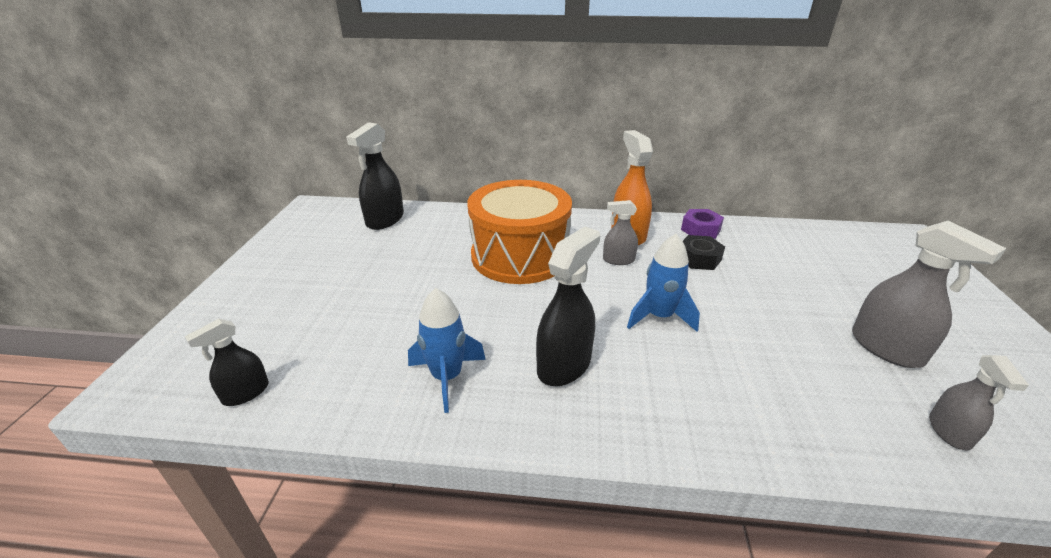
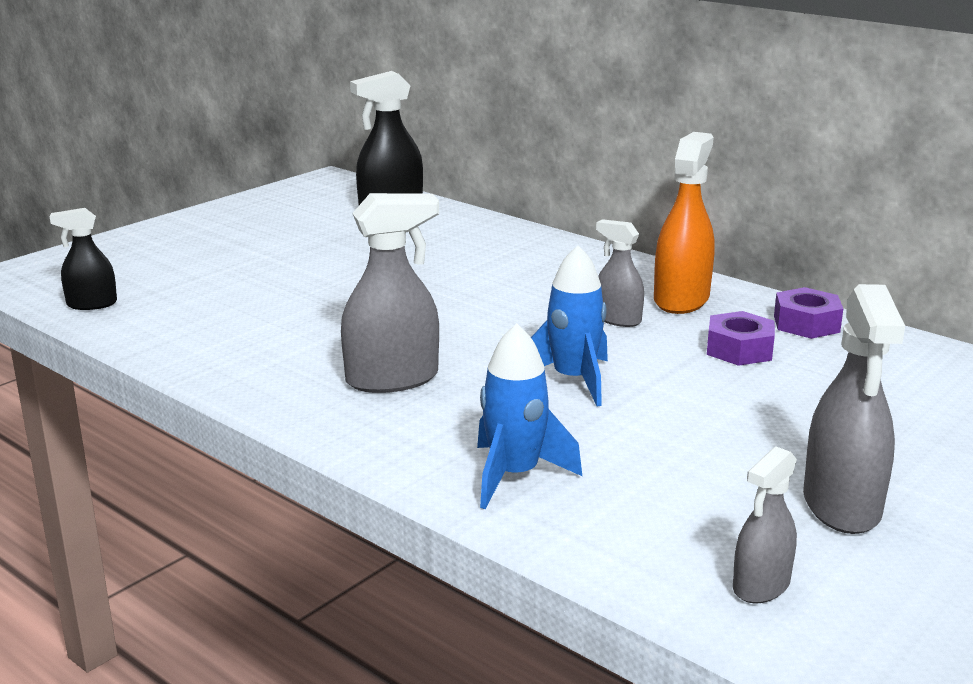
camera: 35 degrees right, 10 degrees down
blue rocket [408,288,486,413] -> blue rocket moved to [477,323,582,509]
orange drum [467,180,572,284] -> none
black spray bottle [536,226,600,386] -> grey spray bottle [341,193,439,393]
black nut [683,235,725,270] -> purple nut [707,311,775,366]

